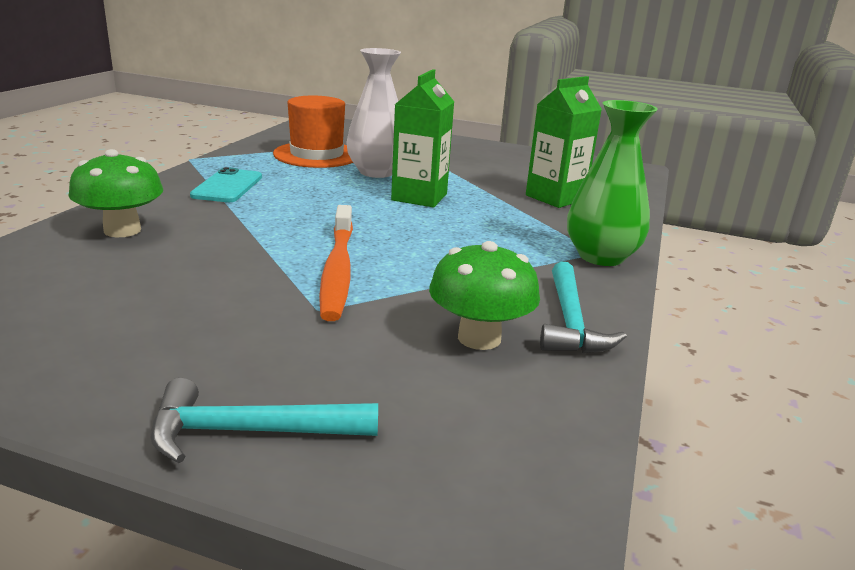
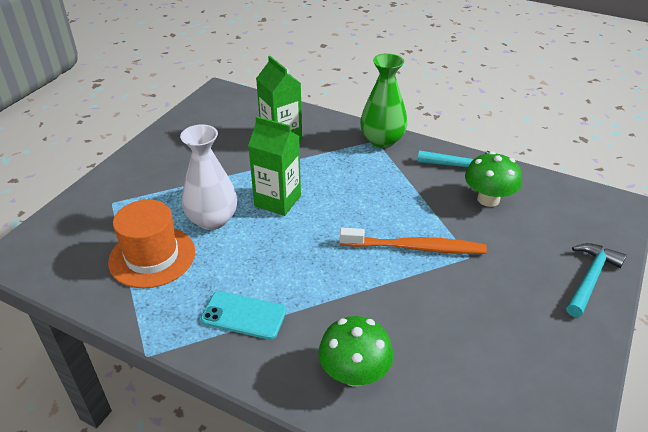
camera: 80 degrees left, 15 degrees up
turquoise hammer [150,378,378,463] -> turquoise hammer turned 150 degrees counterclockwise [566,243,627,317]

